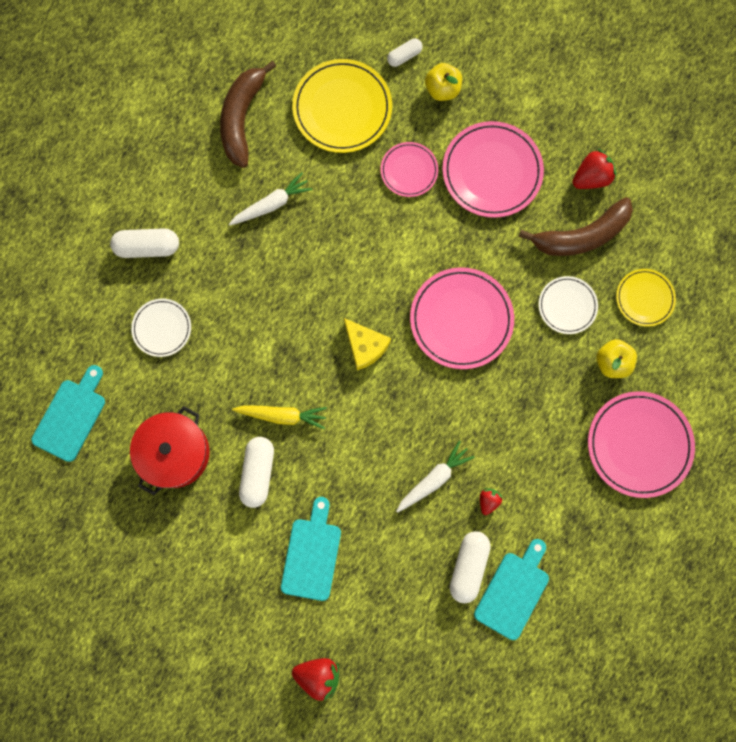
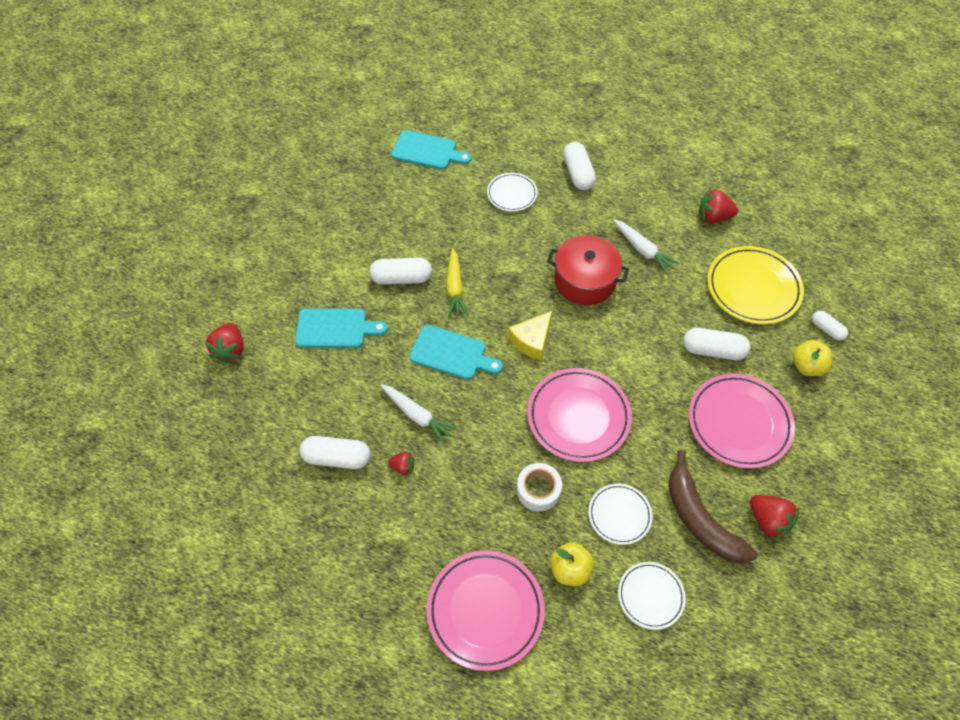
camera: 80 degrees right, 20 degrees down
red pot [130,406,209,495] -> red pot moved to [547,235,629,305]
brown banana [220,61,276,168] -> red strawberry [699,189,738,223]
pink plate [380,142,438,197] -> white capsule [683,328,751,360]
turquoise cutting board [474,539,549,640] -> turquoise cutting board moved to [409,325,503,380]
yellow plate [616,269,676,327] -> white plate [618,562,686,630]
none -> white tape [517,463,562,511]

